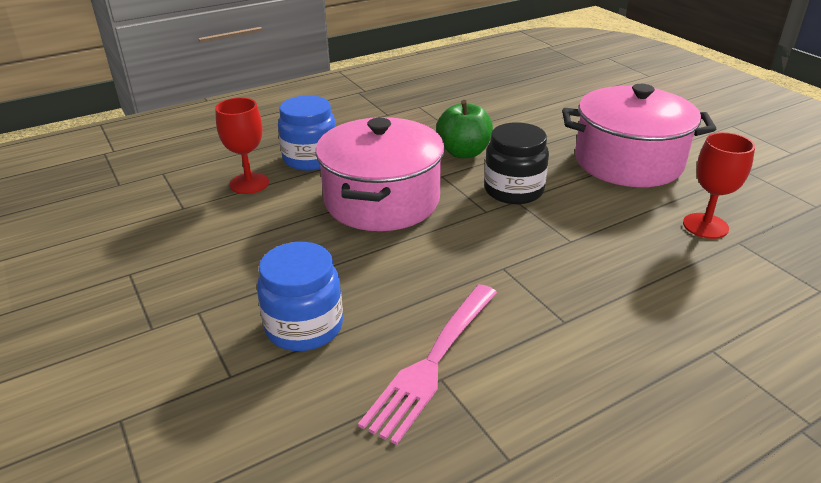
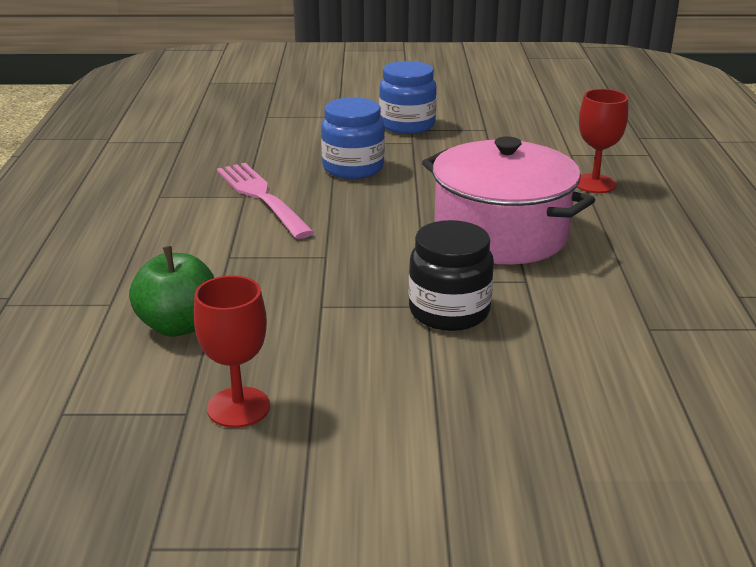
camera: 120 degrees right, 5 degrees down
blue jar [278,95,336,171] -> blue jar moved to [379,61,437,134]
green apple [436,100,493,158] -> green apple moved to [129,246,214,337]
pink pot [562,84,716,187] -> none

